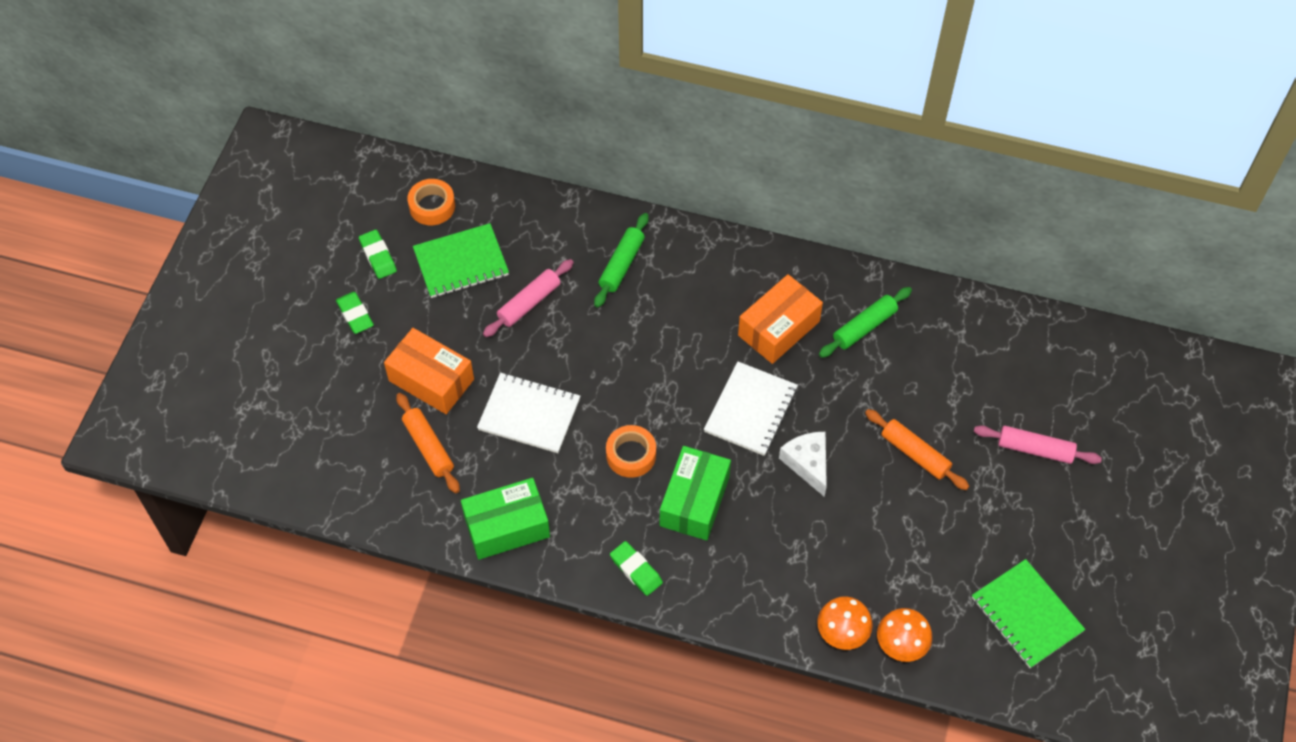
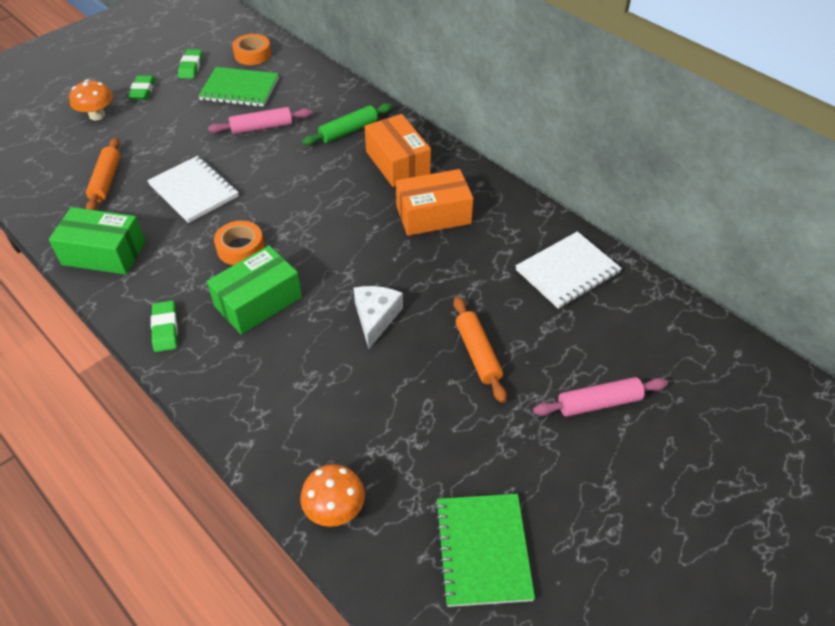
camera: 30 degrees right, 10 degrees down
orange box [384,328,474,414] -> orange box moved to [365,114,431,187]
white notebook [704,361,798,456] -> white notebook moved to [516,231,622,309]
orange mushroom [817,597,873,650] -> orange mushroom moved to [69,79,113,120]
green rolling pin [819,287,912,358] -> none
pink rolling pin [974,425,1102,464] -> pink rolling pin turned 60 degrees counterclockwise [533,377,668,417]

